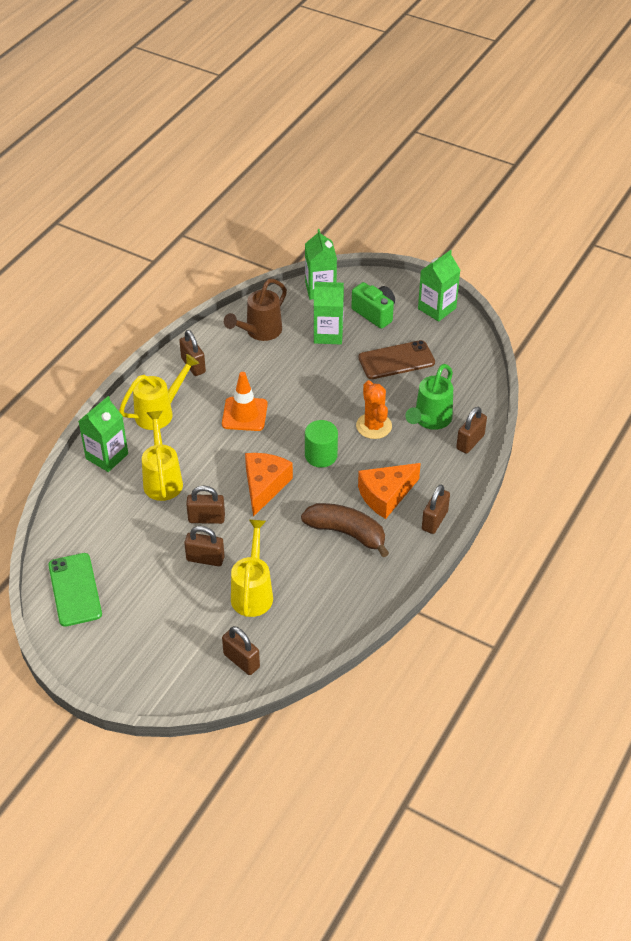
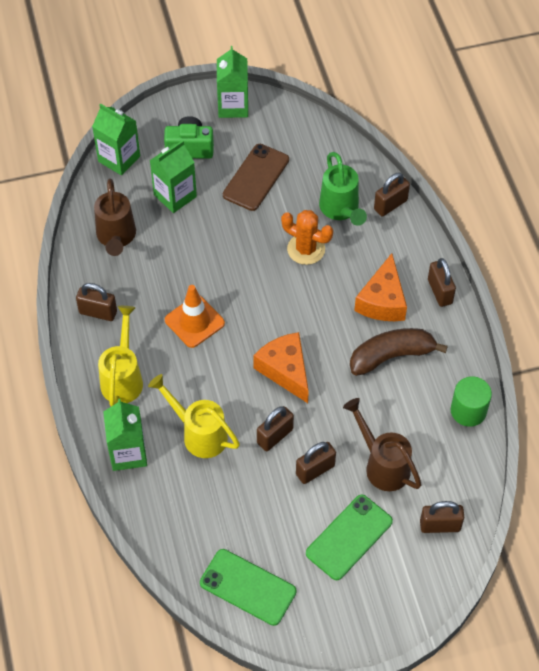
camera: 45 degrees left, 10 degrees up
yellow watering can [231,519,273,617] -> brown watering can [343,398,422,491]
green cylinder [305,420,338,468] -> green cylinder moved to [451,376,492,427]
brown padlock [456,407,487,454] -> brown padlock turned 60 degrees clockwise [374,173,410,216]
none -> green phone [306,495,393,580]

